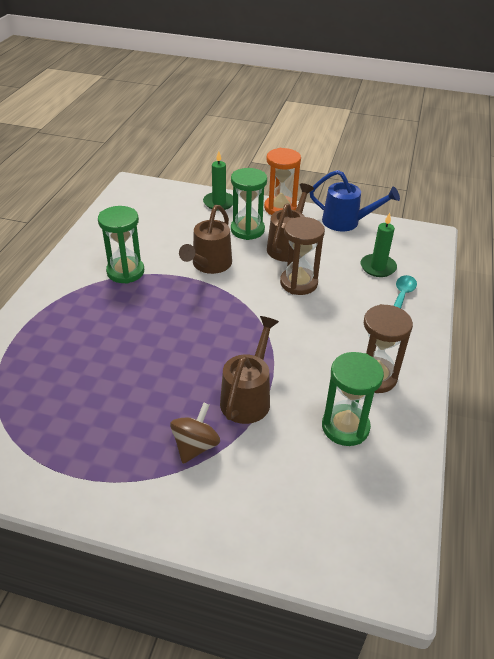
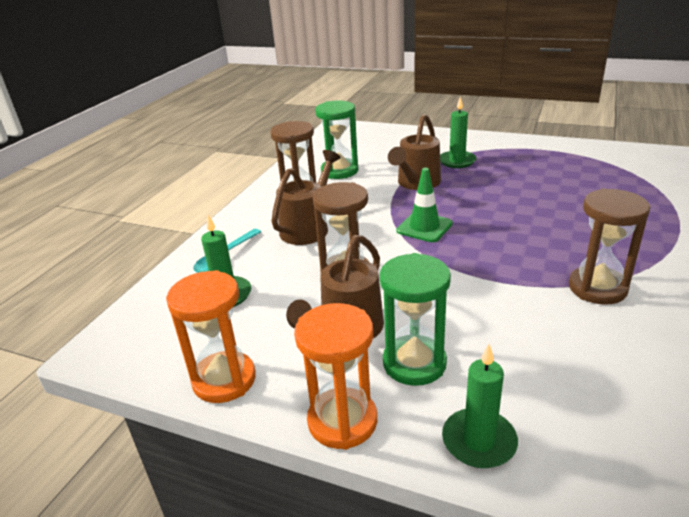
camera: 170 degrees left, 10 degrees down
green hourglass [98,206,144,284] -> brown hourglass [569,188,650,305]
brown spinning top [170,403,220,464] -> green candle [440,96,476,168]
brown watering can [179,205,232,274] -> brown watering can moved to [271,150,341,245]
blue watering can [310,170,400,231] -> orange hourglass [166,270,256,403]
none -> green traffic cone [396,168,453,242]

